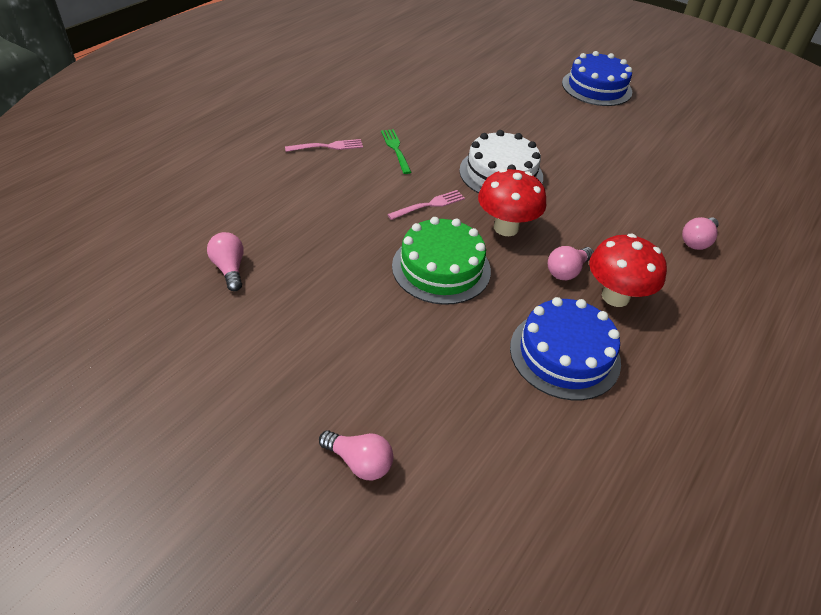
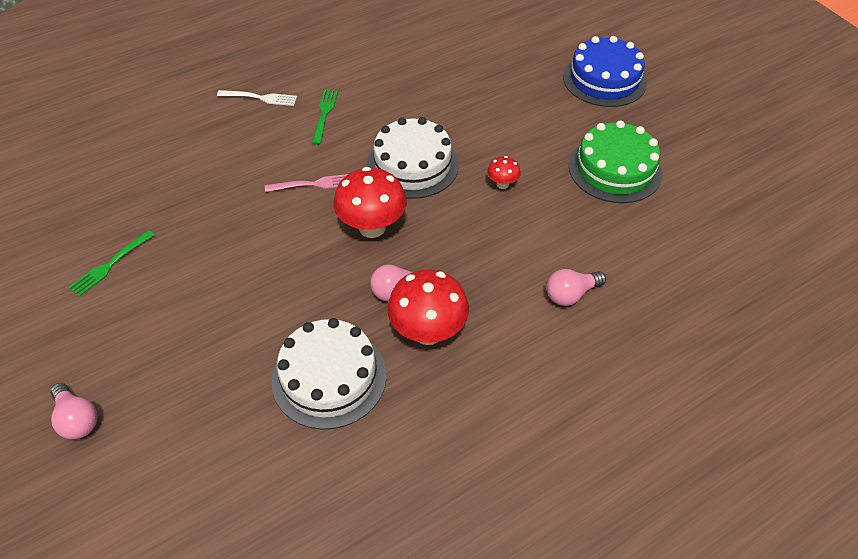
camera: 25 degrees right, 5 degrees up
pink light bulb [207,232,244,291] -> none
pink fork [285,139,363,152] -> white fork [217,90,297,106]
green cake [392,217,491,305] -> green cake moved to [569,120,663,203]
blue cake [510,297,621,400] -> white cake [271,318,387,430]
none -> green fork [69,230,154,297]
none -> red mushroom [487,156,521,189]

